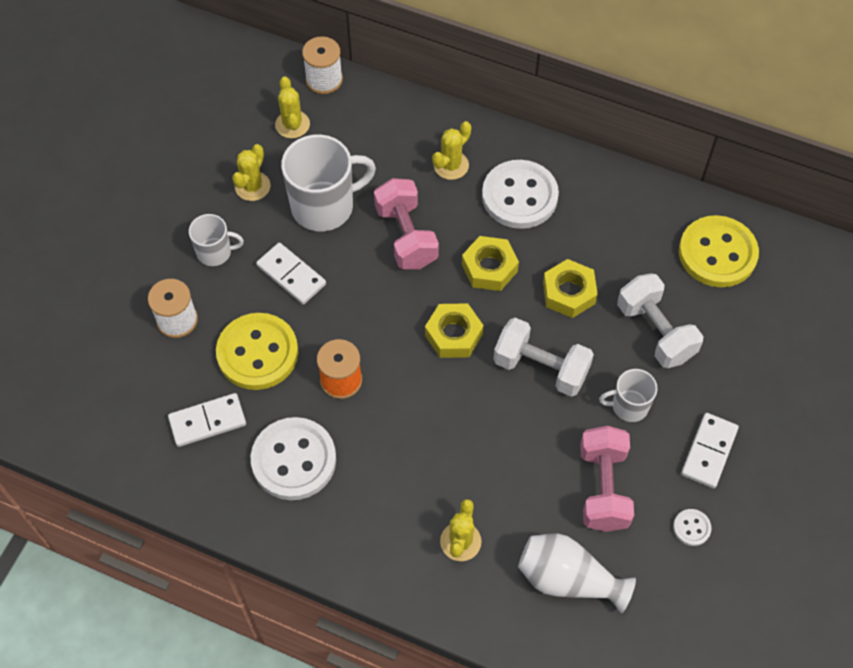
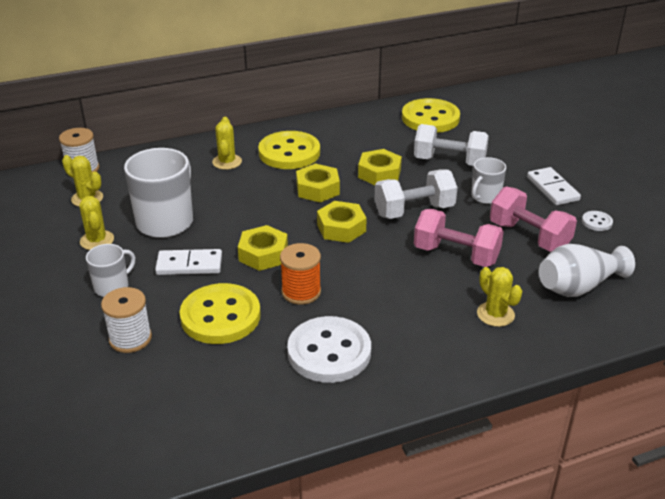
camera: 45 degrees left, 25 degrees down
white domino [168,393,246,447] -> none
pink dumbbell [374,178,439,269] -> pink dumbbell moved to [414,209,504,267]
white button [482,160,559,229] -> yellow button [258,131,320,169]
none -> yellow nut [238,225,288,271]

